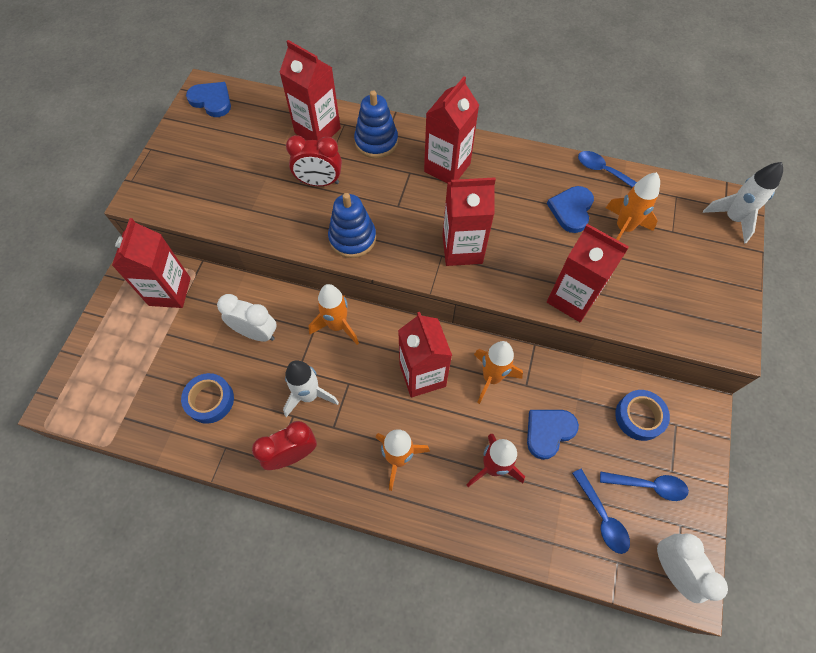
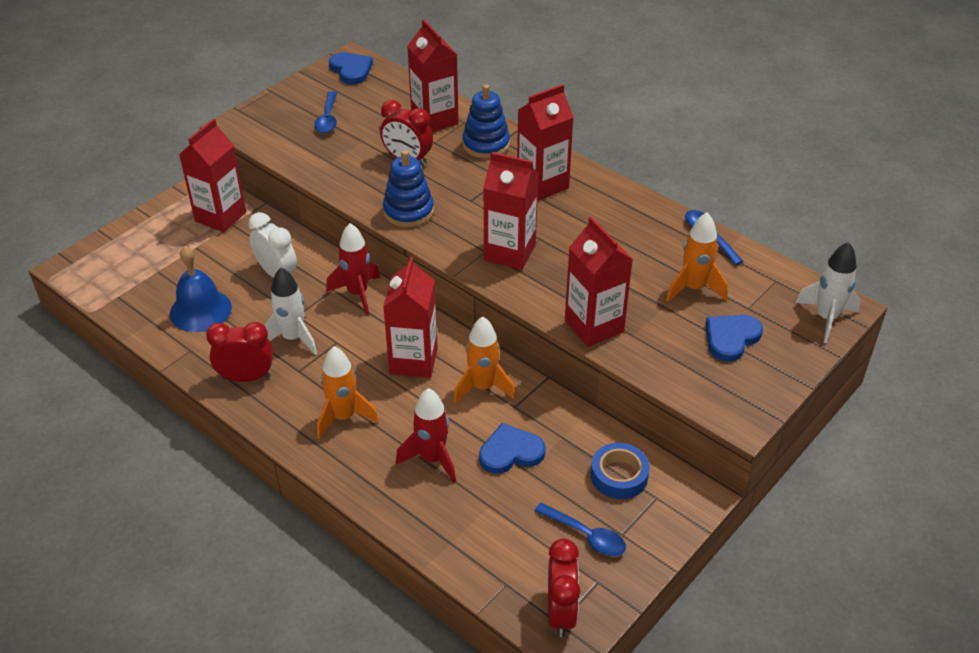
camera: 25 degrees right, 20 degrees down
blue tape [181,373,234,424] -> blue bell [170,246,232,332]
orange rocket [309,284,359,345] -> red rocket [326,223,380,315]
blue heart [547,186,594,233] -> blue heart moved to [706,315,763,362]
blue spoon [572,469,630,554] -> blue spoon moved to [314,91,337,133]
white clock [657,534,728,603] -> red clock [548,538,580,637]

